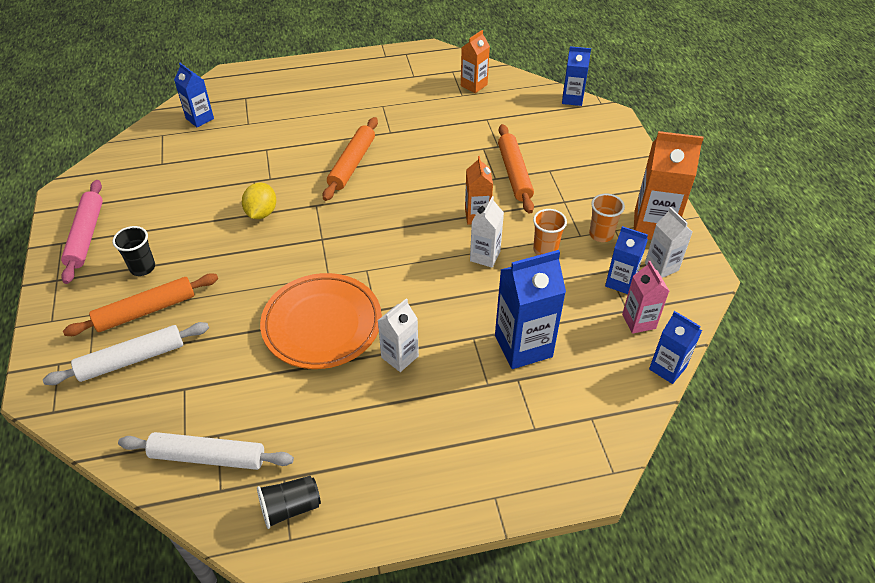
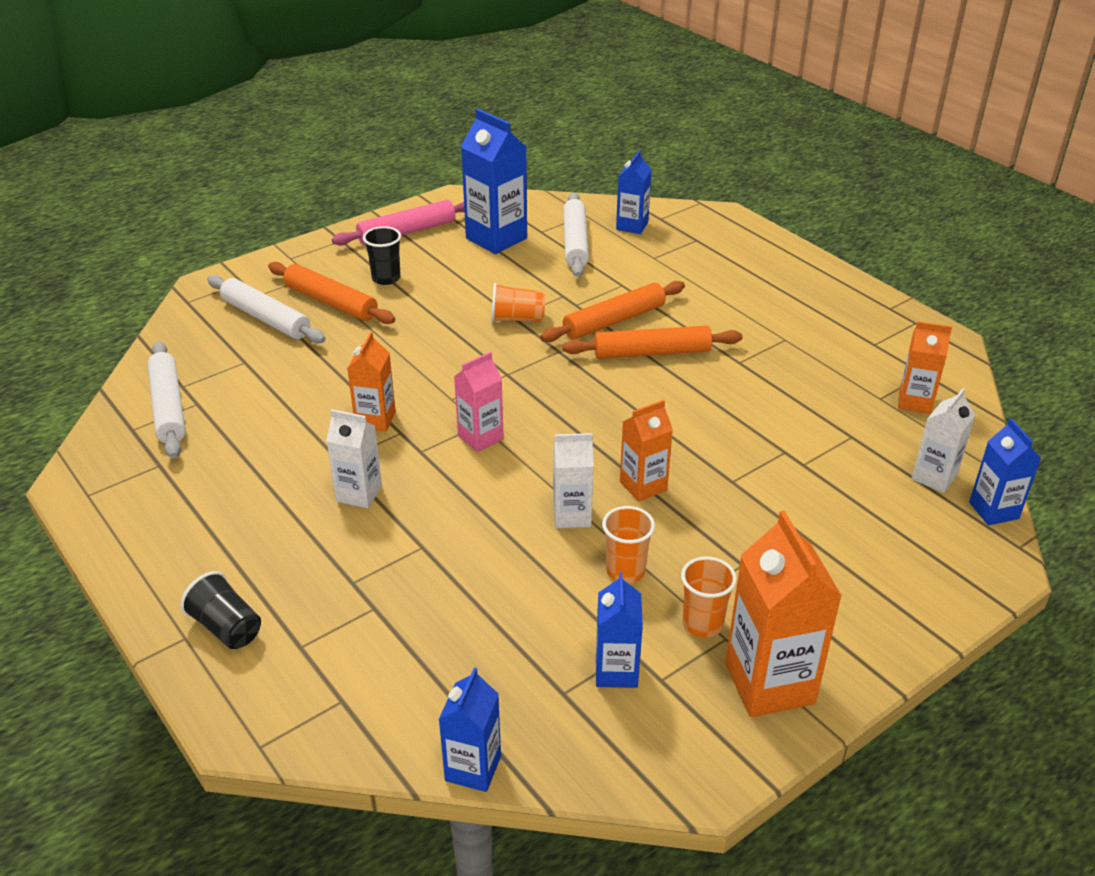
camera: 65 degrees right, 10 degrees down
yellow lemon [242,183,276,219] -> orange cup [491,283,545,323]
black cup [257,476,321,529] -> black cup moved to [180,571,261,649]
orange plate [260,273,382,369] -> orange carton [347,332,396,431]
blue carton [495,250,566,369] -> blue carton moved to [461,109,527,254]
orange rolling pin [498,124,534,214] -> orange rolling pin moved to [540,281,685,342]
pink carton [622,261,669,334] -> pink carton moved to [454,352,504,452]
white carton [645,207,692,278] -> white carton moved to [911,388,975,493]
none -> white rolling pin [563,192,589,277]

